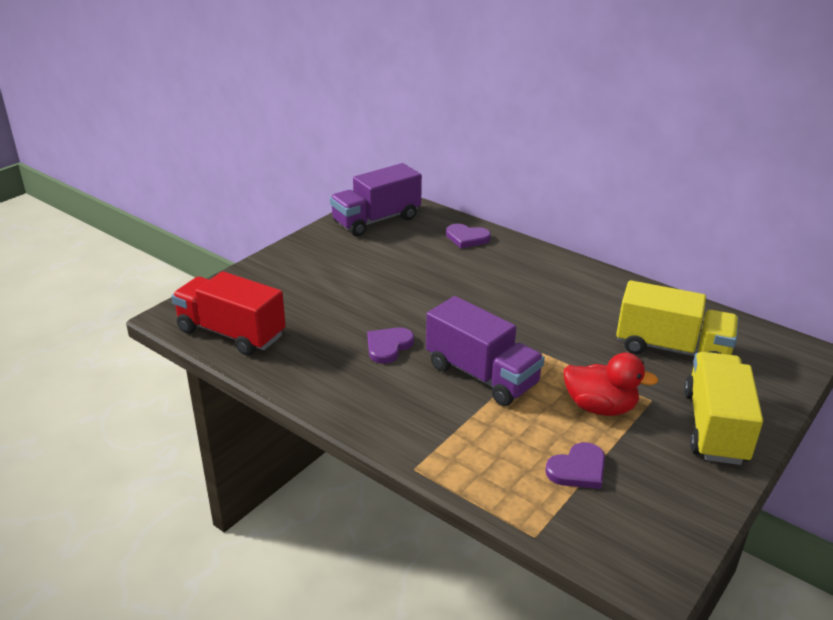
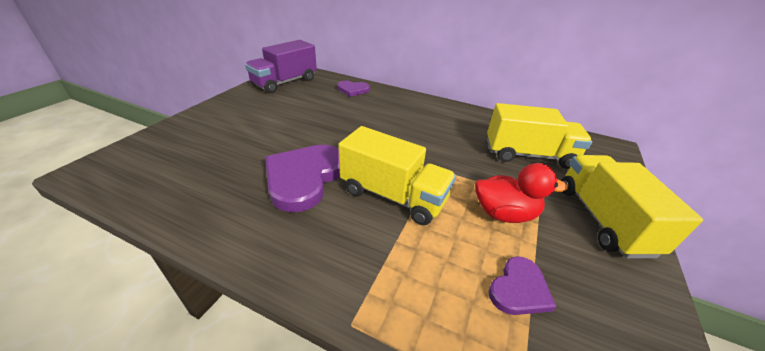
camera: 15 degrees left, 5 degrees up
red truck [172,271,286,356] -> none
purple heart [367,327,414,364] -> purple heart [265,145,340,212], size x1.86
purple truck [426,296,545,406] -> yellow truck [338,126,456,225]

